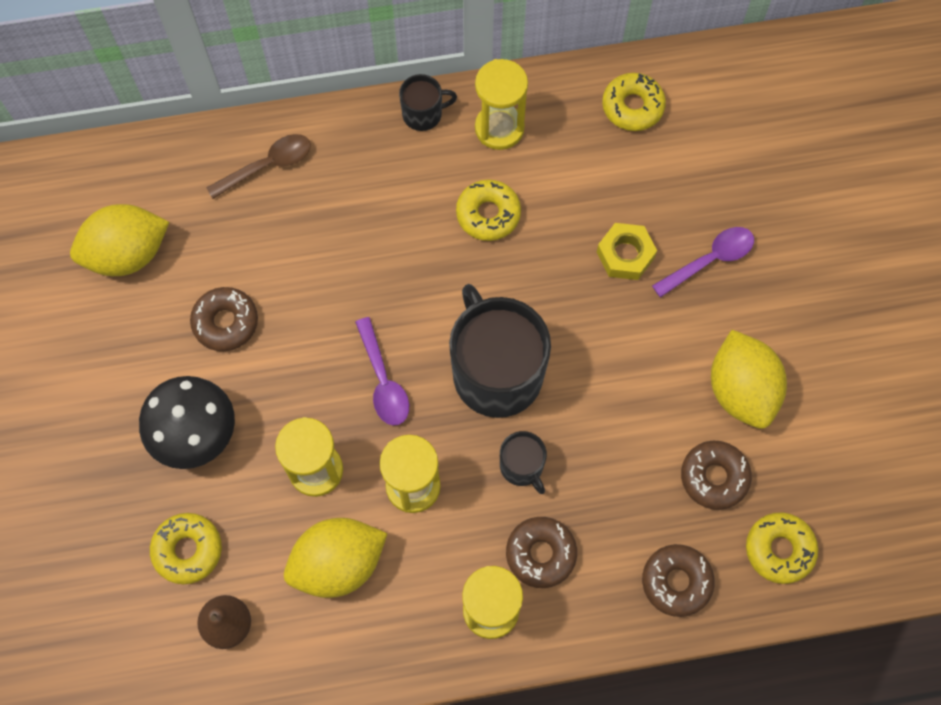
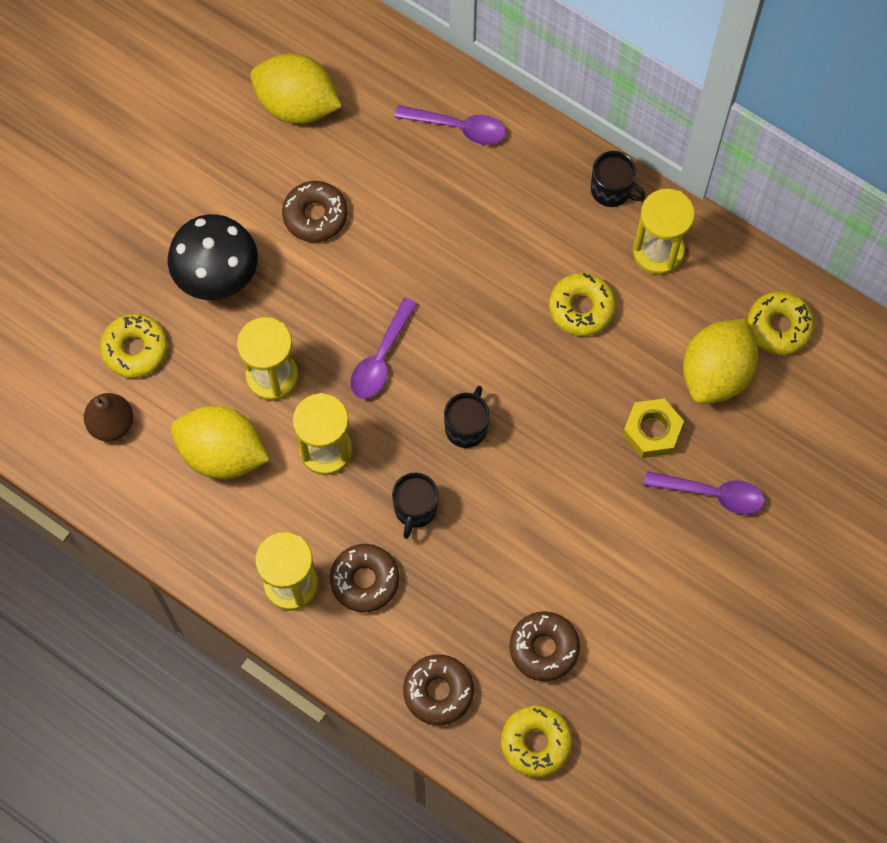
camera: 45 degrees right, 0 degrees up
brown spoon [206,134,311,199] -> purple spoon [395,105,506,145]
black mug [449,284,551,418] -> black mug [444,386,489,448], size x0.47
yellow lemon [711,330,787,429] -> yellow lemon moved to [683,318,759,404]

